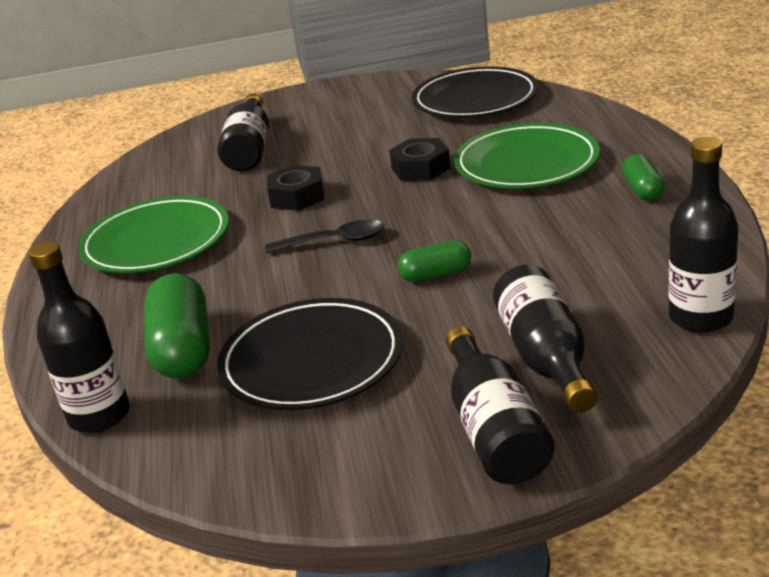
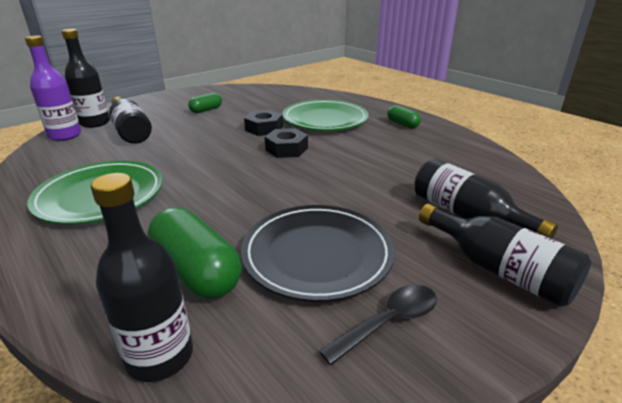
camera: 35 degrees left, 0 degrees up
black spoon [265,219,385,253] -> black spoon moved to [319,285,437,365]
black nut [267,165,324,211] -> black nut moved to [265,128,308,158]
green capsule [398,240,471,282] -> green capsule moved to [188,93,222,113]
black plate [412,66,539,118] -> none
black bottle [669,137,738,333] -> black bottle moved to [62,29,110,128]
none -> purple bottle [25,35,81,141]

